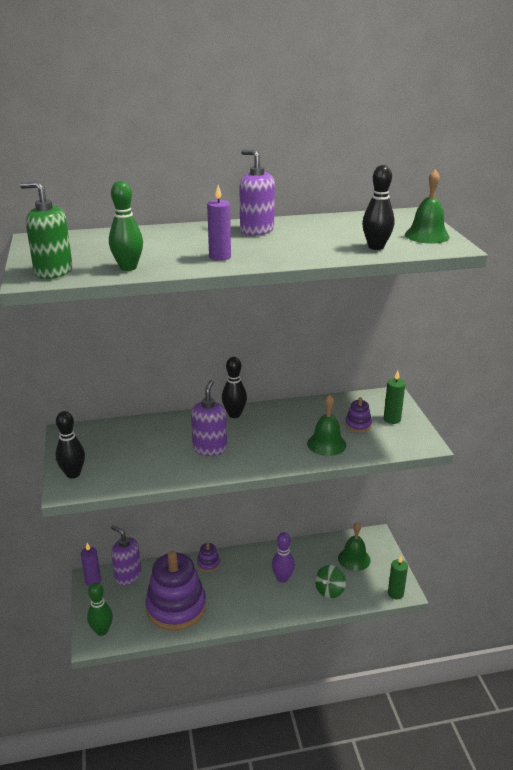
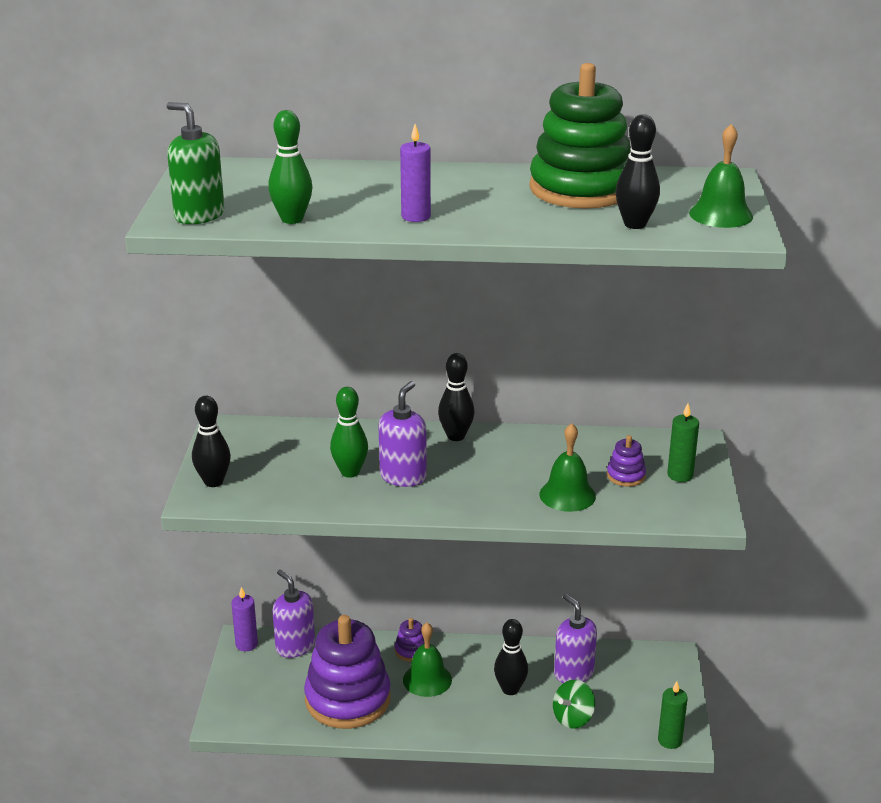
camera: 15 degrees right, 0 degrees up
green bowling pin [87,583,113,636] -> green bowling pin moved to [330,387,368,478]
purple soap dispenser [239,149,275,236] -> purple soap dispenser moved to [554,594,597,683]
purple bowling pin [272,532,295,583] -> black bowling pin [494,619,528,695]
green bell [338,522,371,571] -> green bell moved to [403,623,452,697]
none -> green stacking toy [529,63,631,208]

